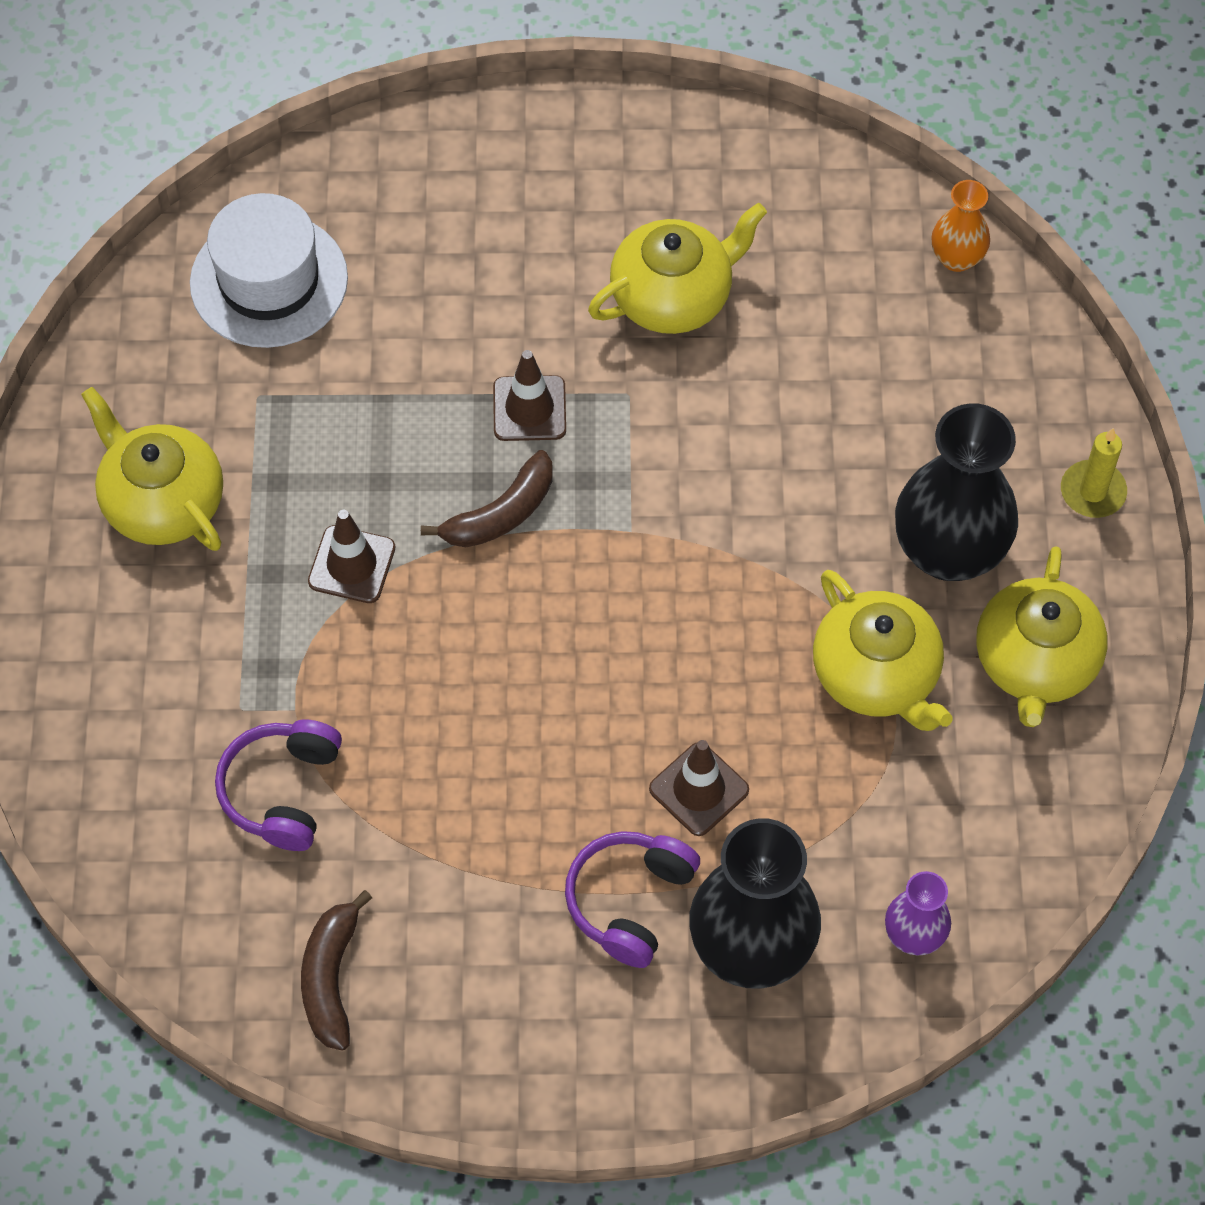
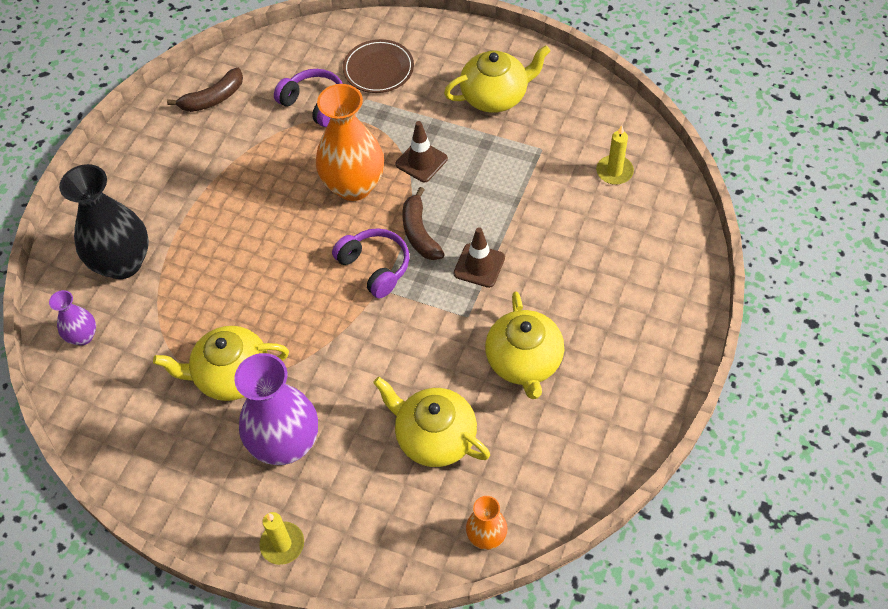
camera: 115 degrees right, 5 degrees down
white hat [190,193,348,348] -> yellow candle [596,125,634,185]
brown banana [301,890,372,1051] -> brown banana turned 120 degrees clockwise [167,68,243,112]
purple headphones [565,831,700,968] -> purple headphones moved to [332,228,409,298]
brown traffic cone [649,740,749,836] -> none
black vase [895,403,1018,581] -> purple vase [234,353,318,465]
yellow teapot [976,546,1108,727] -> yellow teapot moved to [373,377,490,467]
none -> orange vase [316,84,384,201]
none -> brown plate [343,39,414,93]

